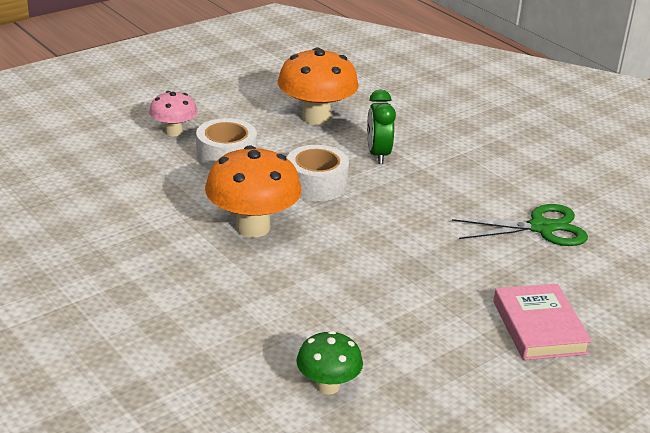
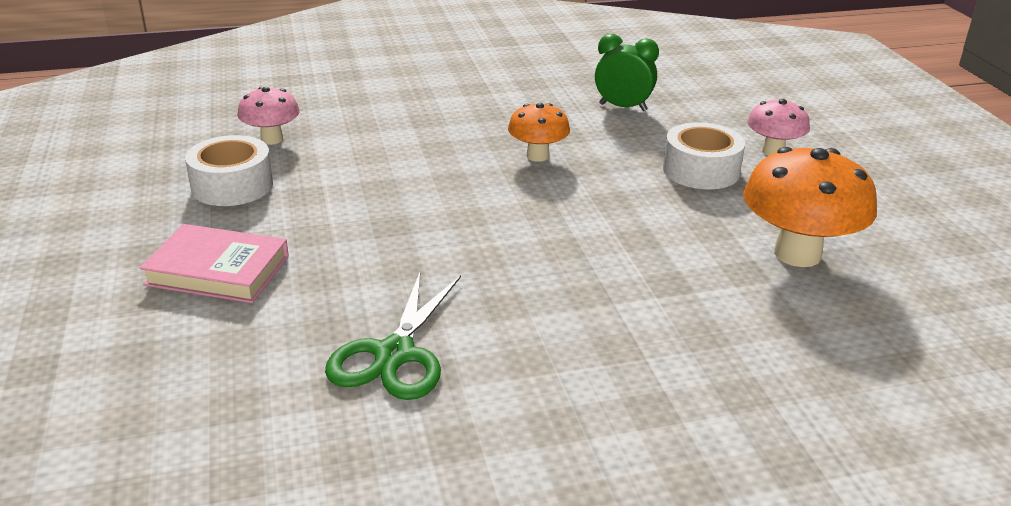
camera: 115 degrees right, 0 degrees up
orange mushroom [205,145,302,238] -> orange mushroom [508,103,570,162], size x0.57
white tape [287,145,349,201] -> white tape moved to [185,135,273,206]
green mushroom [296,331,363,395] -> pink mushroom [237,87,300,145]
green clock [367,89,396,164] -> green clock moved to [595,34,659,111]

